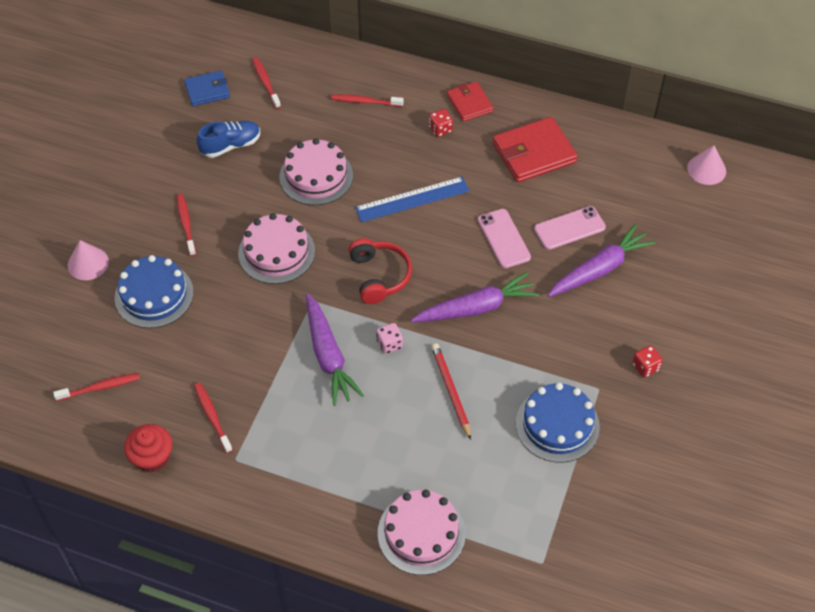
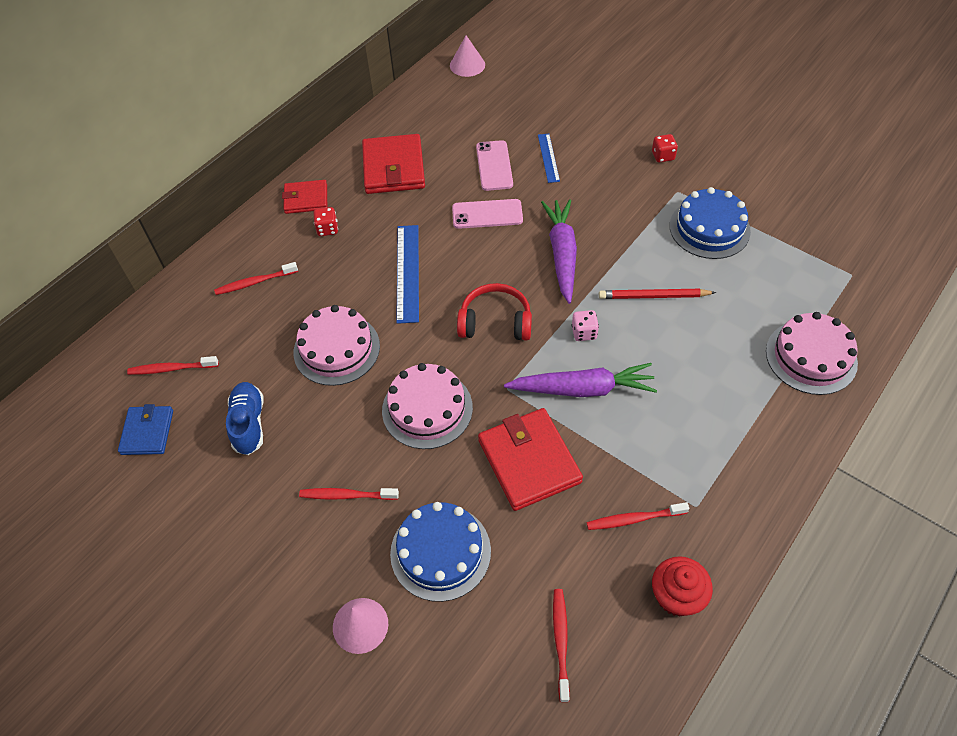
camera: 70 degrees left, 0 degrees up
red toothbrush [331,94,404,107] -> red toothbrush turned 45 degrees clockwise [214,262,298,295]
purple carrot [548,224,656,297] -> blue ruler [538,134,560,183]
none -> red wallet [478,408,583,511]

